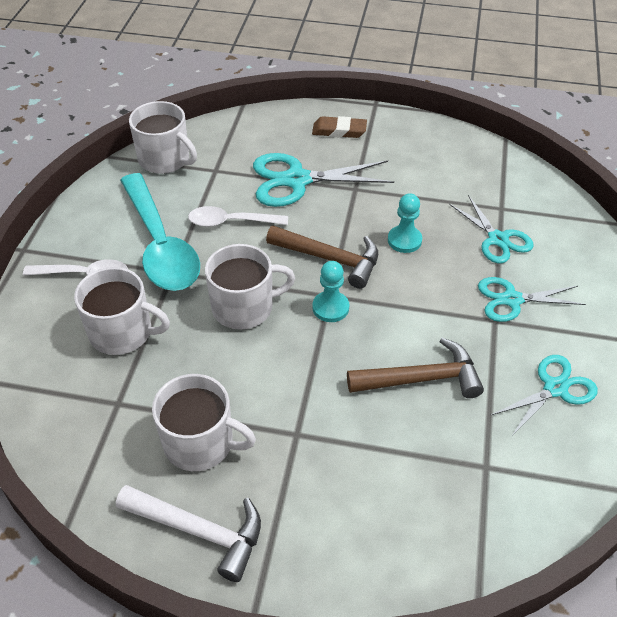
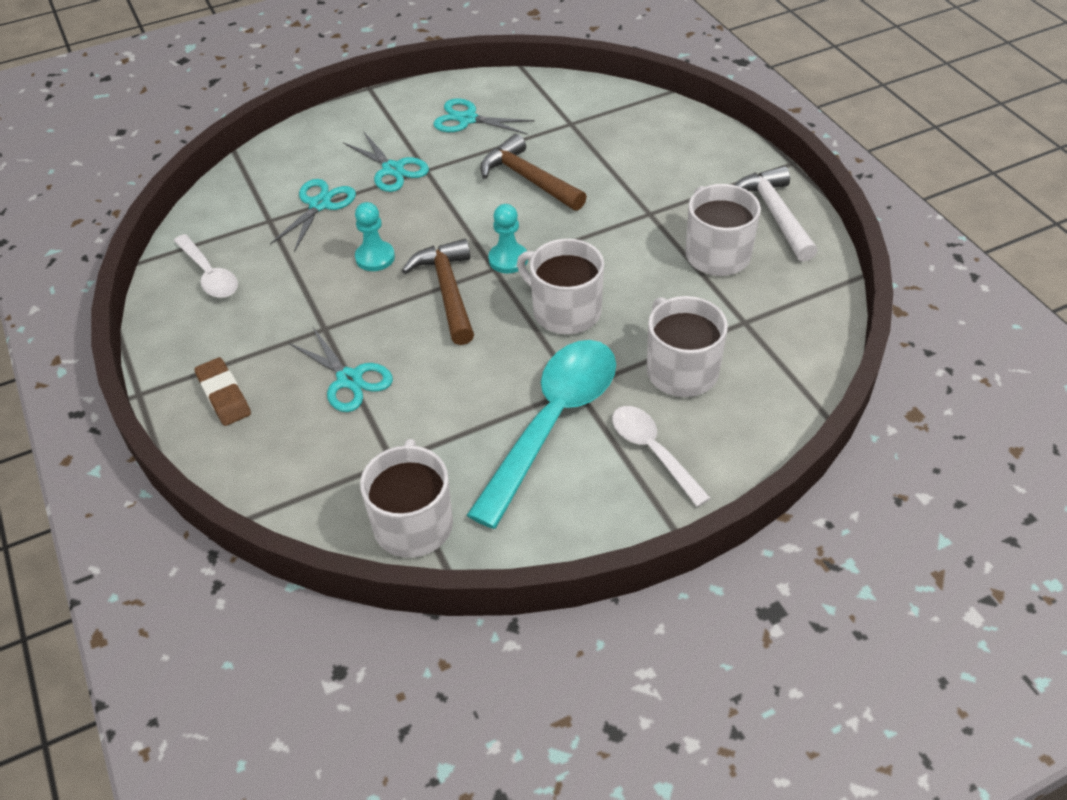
camera: 125 degrees left, 0 degrees up
white spoon [188,206,288,227] -> white spoon moved to [174,234,238,298]
turquoise scissors [253,153,394,207] -> turquoise scissors [289,327,393,412], size x0.65

